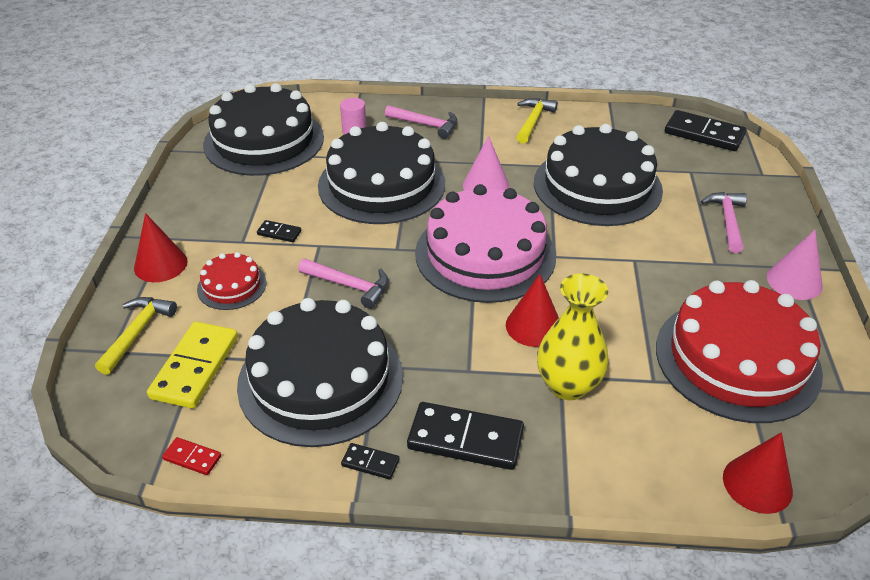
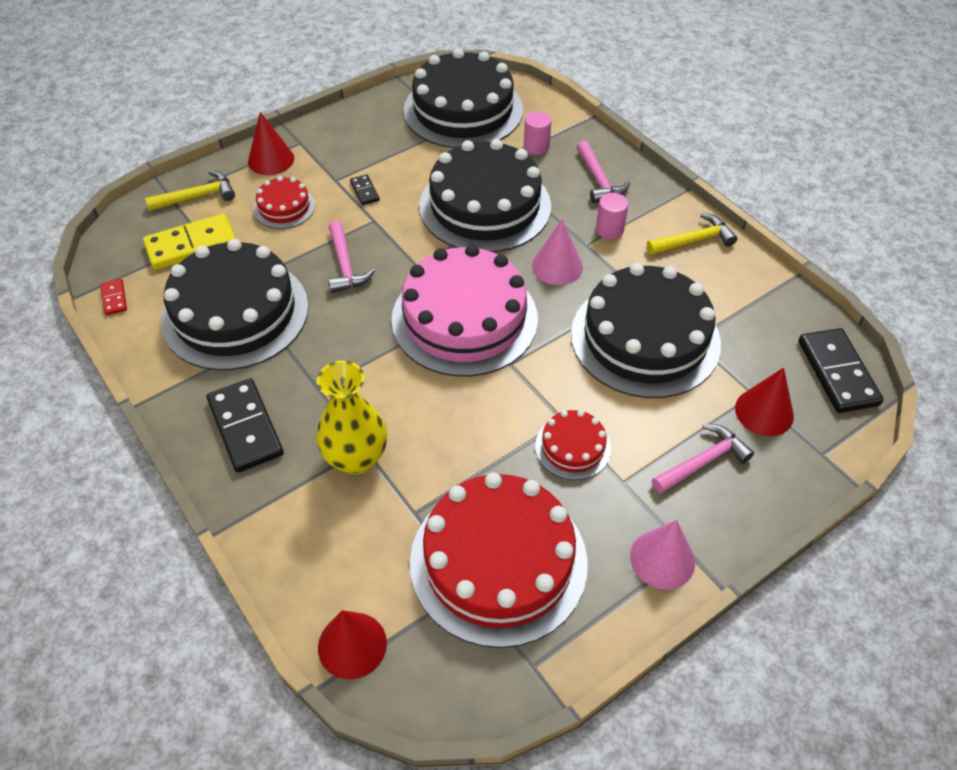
camera: 50 degrees right, 10 degrees up
black domino [341,443,399,480] -> none
red cone [506,274,559,347] -> red cone moved to [735,367,794,436]
none -> red cake [535,410,611,480]
none -> pink cylinder [596,193,629,239]

